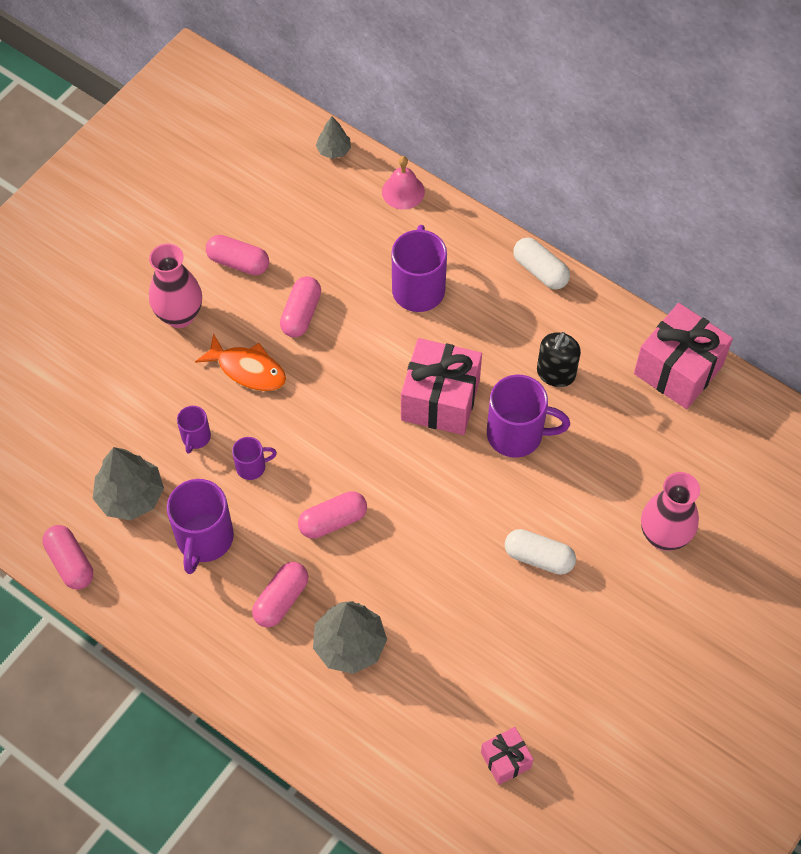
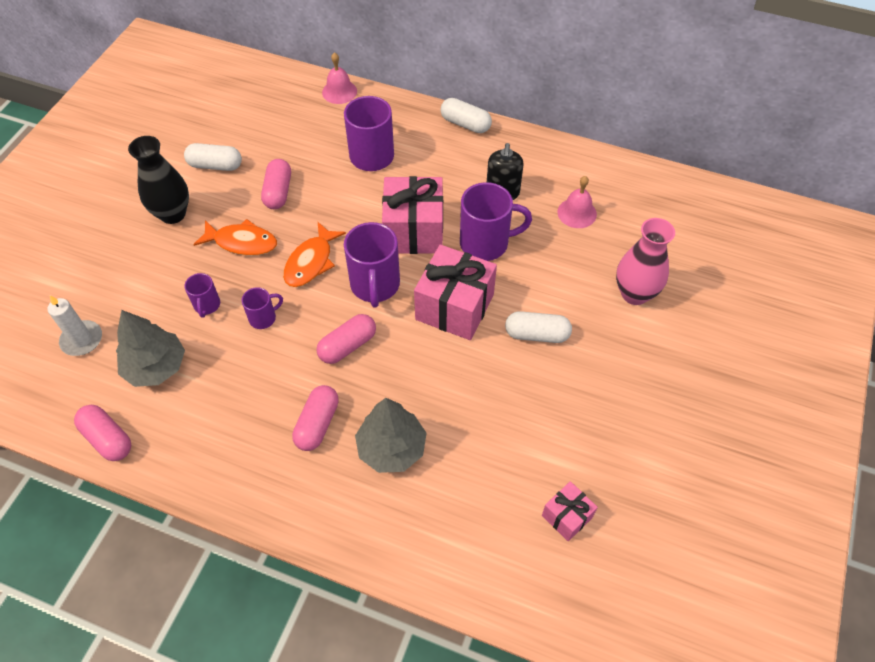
camera: 15 degrees left, 5 degrees down
pink vase [149,243,202,328] -> black vase [128,136,189,224]
purple mug [167,479,234,574] -> purple mug moved to [344,222,400,307]
pink capsule [206,235,269,275] -> white capsule [184,143,242,171]
grey tree [316,116,351,159] -> none
pink gift [634,303,733,409] -> pink gift moved to [414,244,497,340]
none -> white candle [47,295,102,356]
none -> orange fish [283,222,346,287]
none -> pink bell [557,176,597,228]

